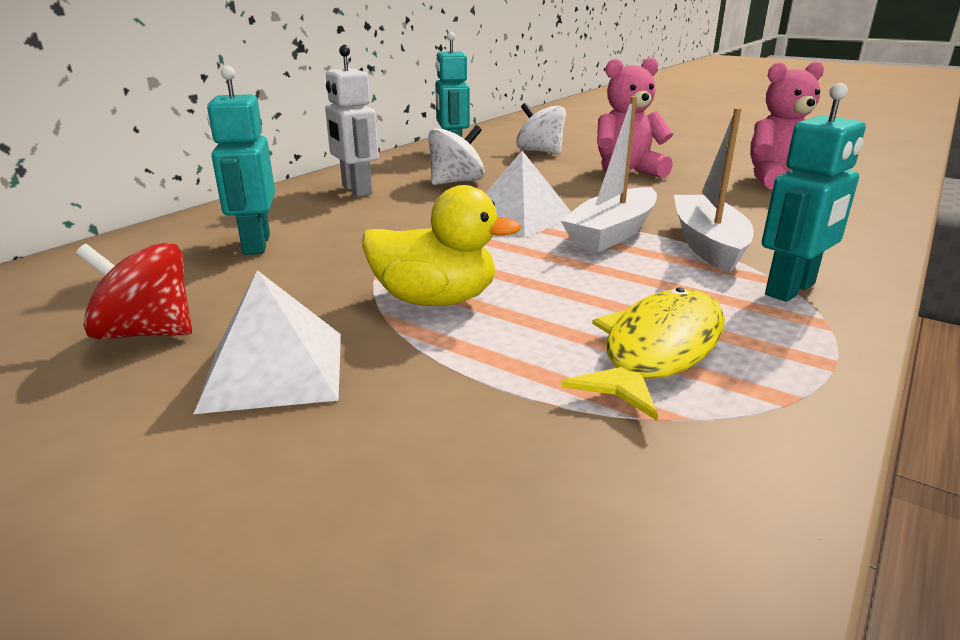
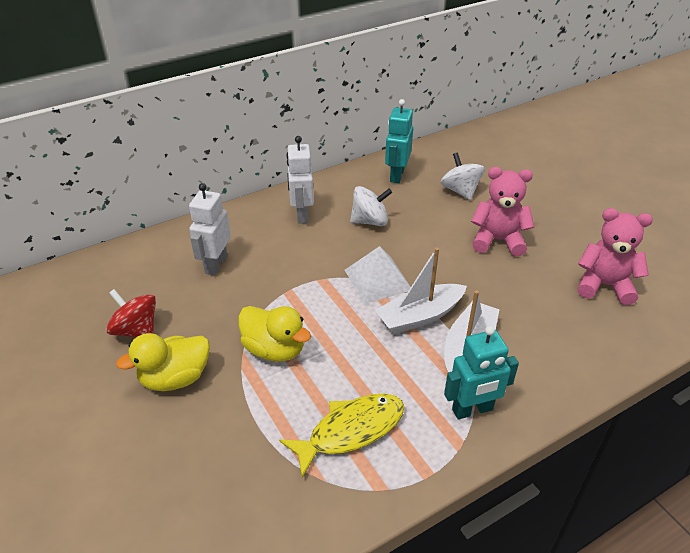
camera: 25 degrees right, 15 degrees up
white pyramid [194,270,341,414] -> yellow duck [116,333,210,391]
turquoise robot [207,65,275,255] -> white robot [189,183,231,275]

